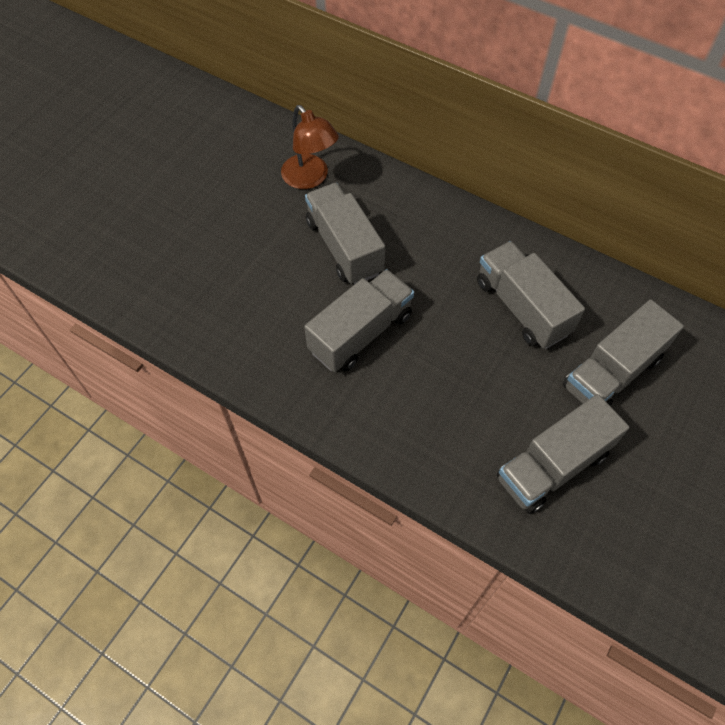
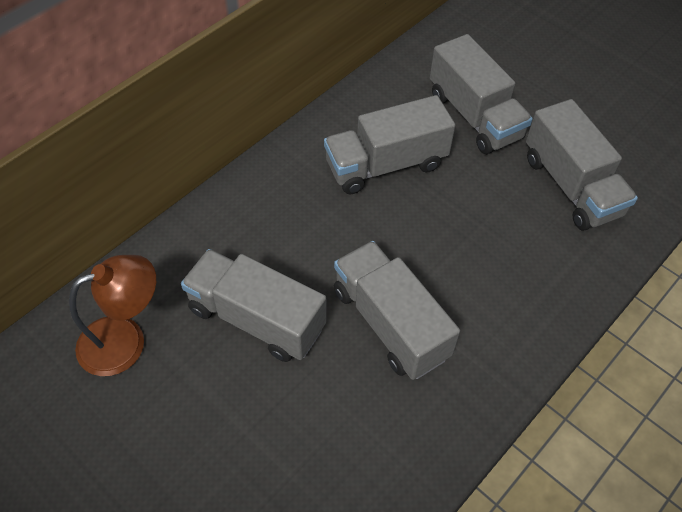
camera: 80 degrees left, 5 degrees down
grey truck [305,183,385,285] -> grey truck turned 45 degrees clockwise [181,249,326,362]

